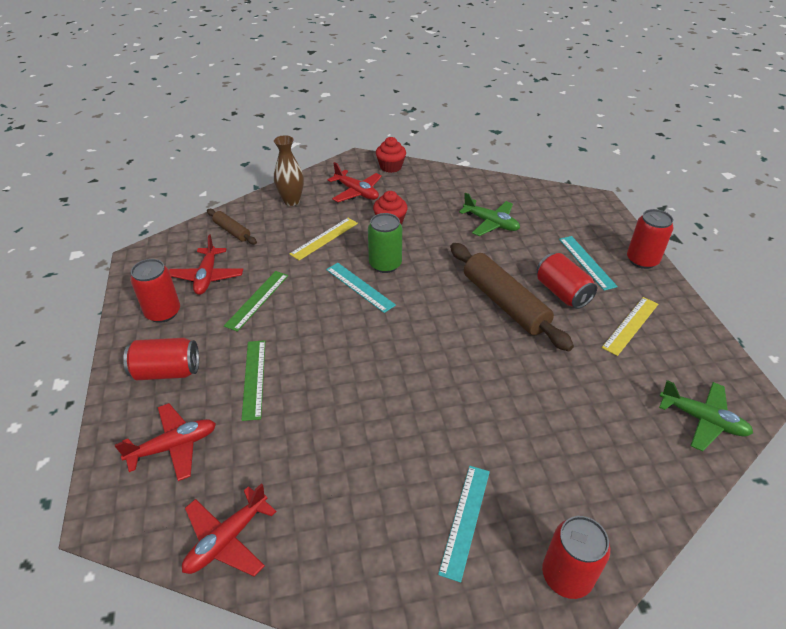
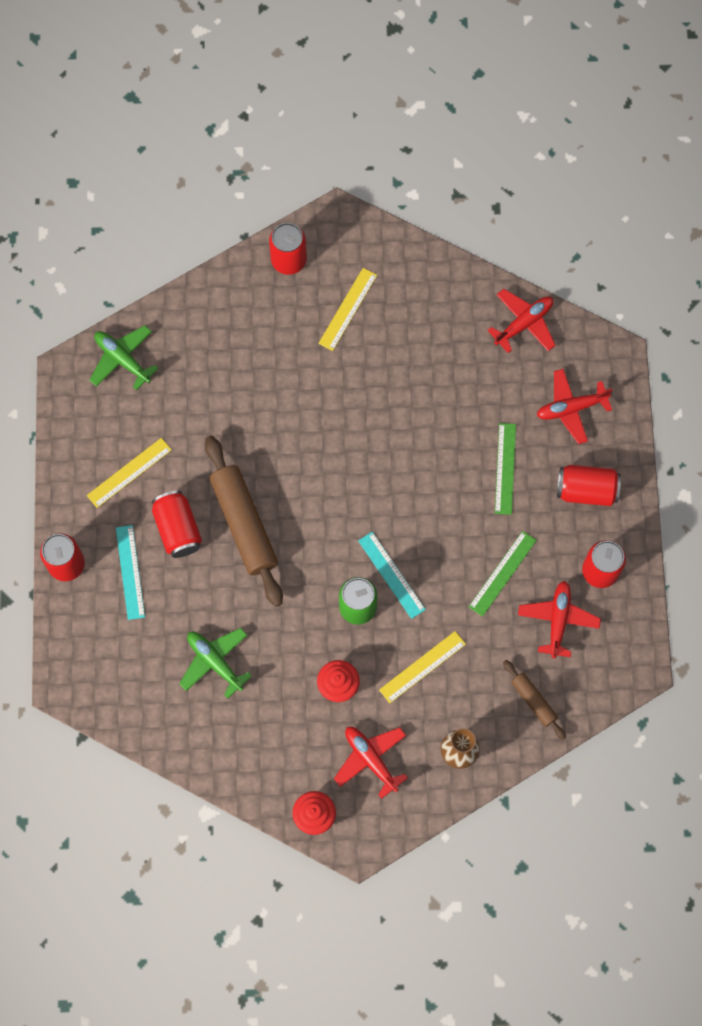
camera: 170 degrees left, 30 degrees up
turquoise ruler [438,466,490,583] -> yellow ruler [318,268,377,351]

